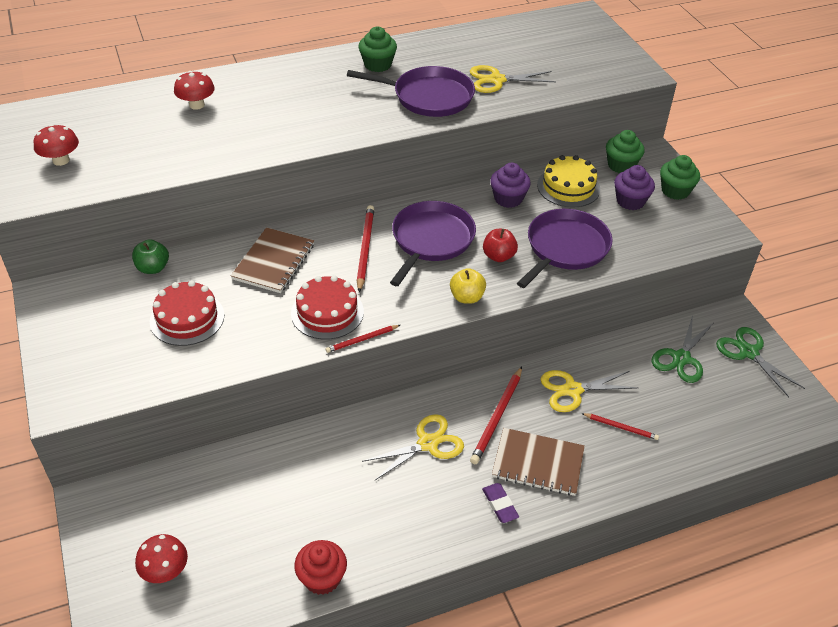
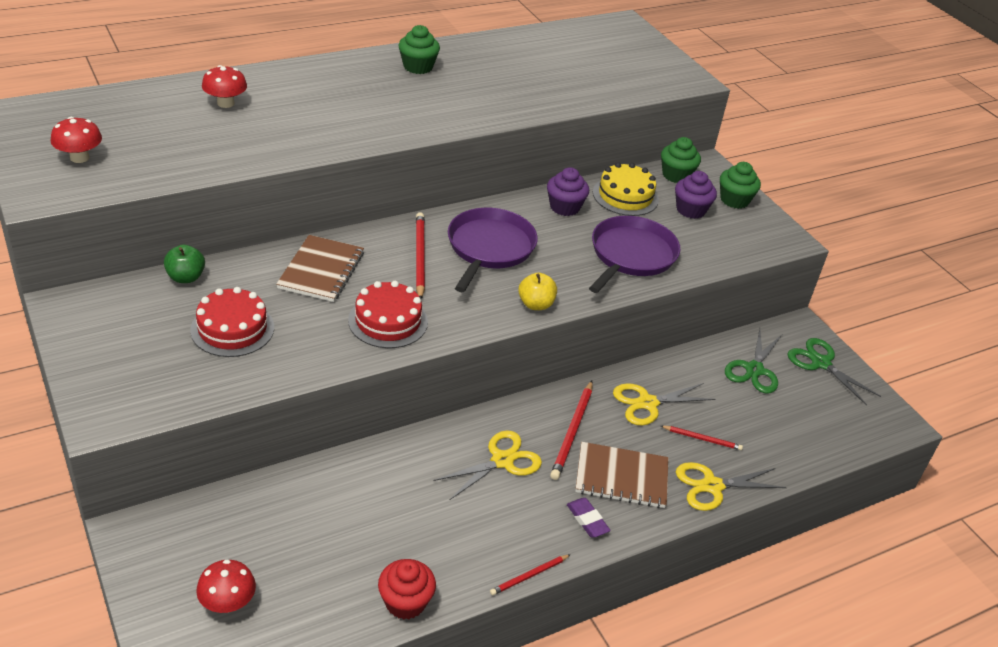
camera: 10 degrees left, 5 degrees down
red pencil [326,325,400,353] -> red pencil moved to [490,554,571,595]
purple pan [347,66,475,117] -> none
yellow scissors [470,65,556,93] -> yellow scissors moved to [676,462,787,511]
red apple [483,229,518,262] -> none

